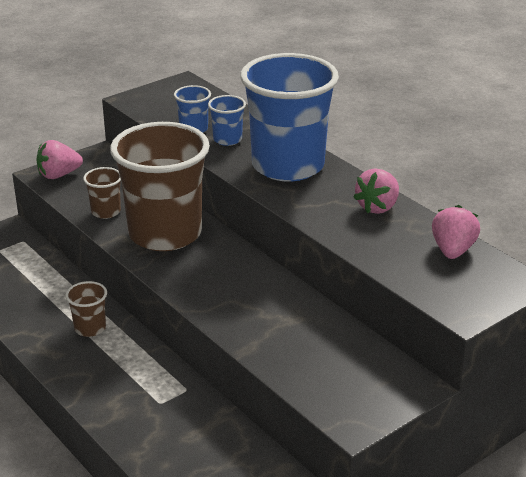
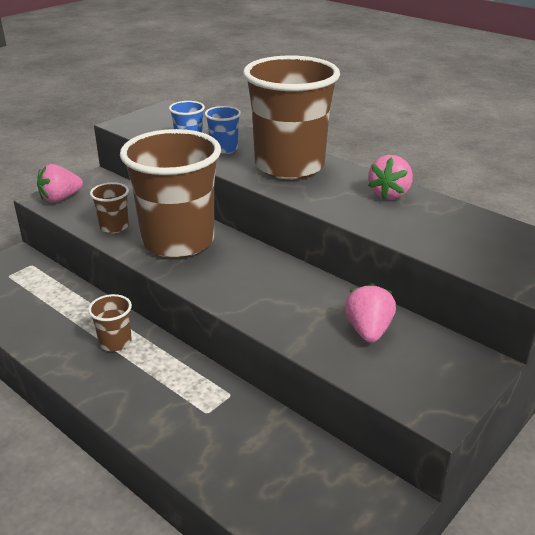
camera: 10 degrees left, 0 degrees up
blue cup [240,53,339,182] -> brown cup [243,55,340,179]
pink strawberry [432,205,480,259] -> pink strawberry moved to [345,283,396,343]

